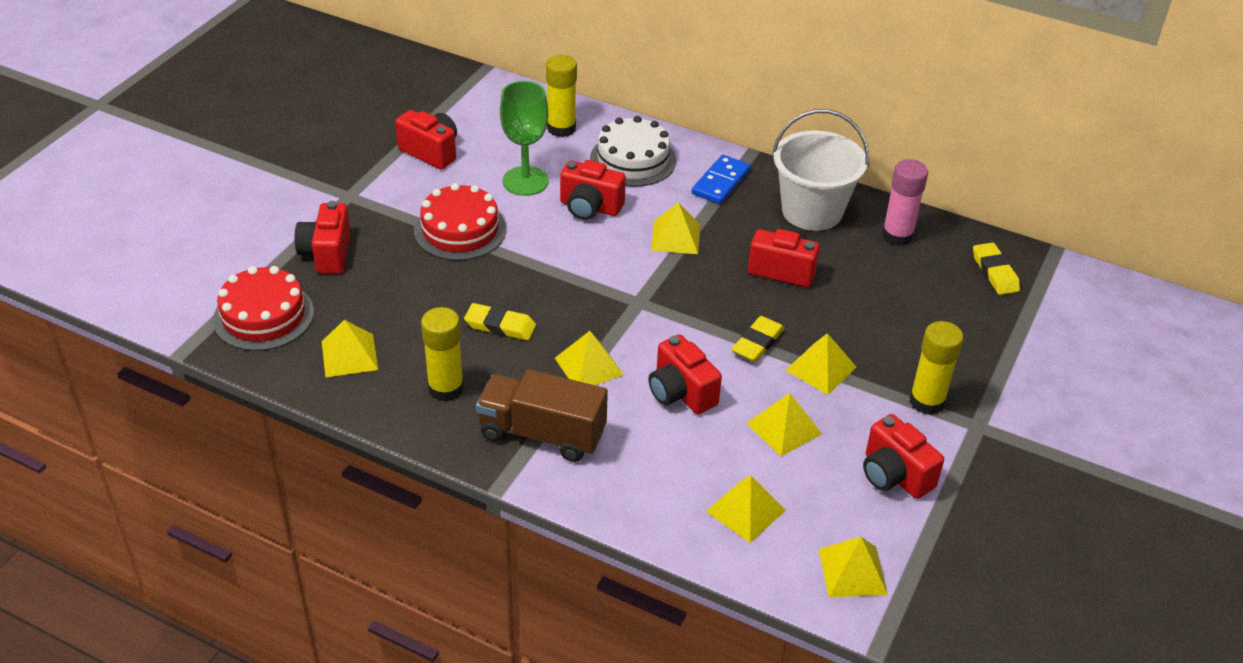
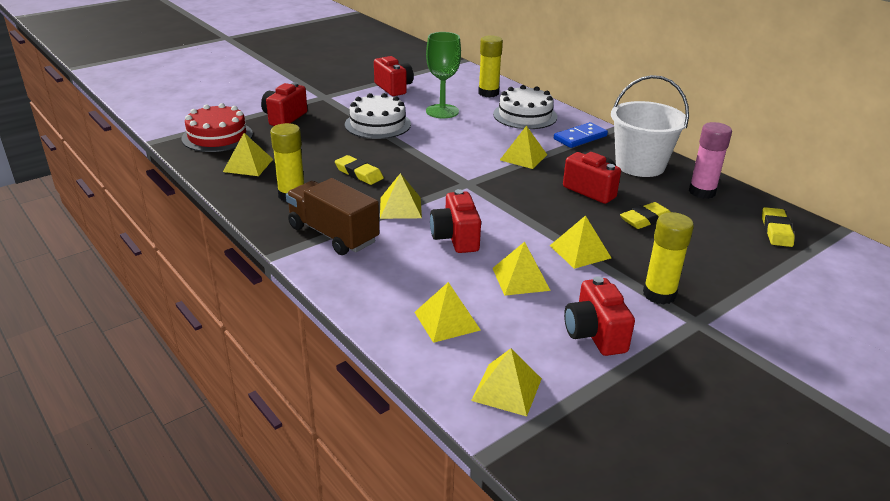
camera: 25 degrees right, 10 degrees down
red cake [414,183,506,260] -> white cake [345,93,411,139]
red camera [560,160,626,220] -> none
yellow eraser [731,316,785,362] -> yellow eraser moved to [620,202,671,229]

